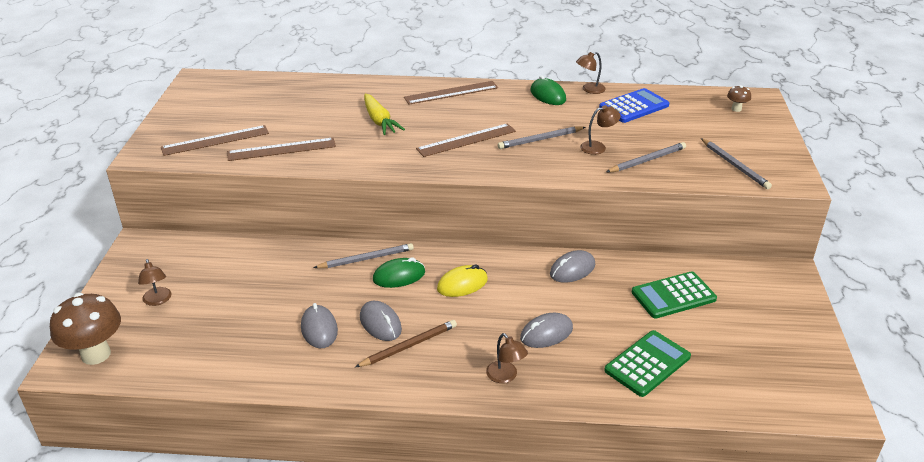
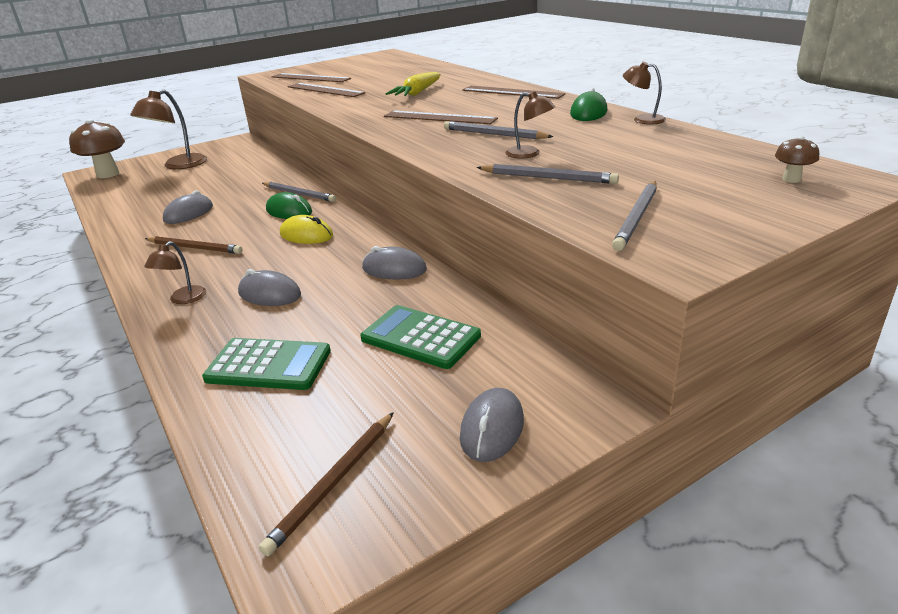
camera: 55 degrees right, 5 degrees down
brown lamp [138,259,171,306] -> brown lamp [130,89,207,169], size x1.84
grey mouse [360,301,402,341] -> grey mouse moved to [460,388,524,462]
blue calculator [599,88,669,123] -> none
none -> brown pencil [259,412,394,556]

